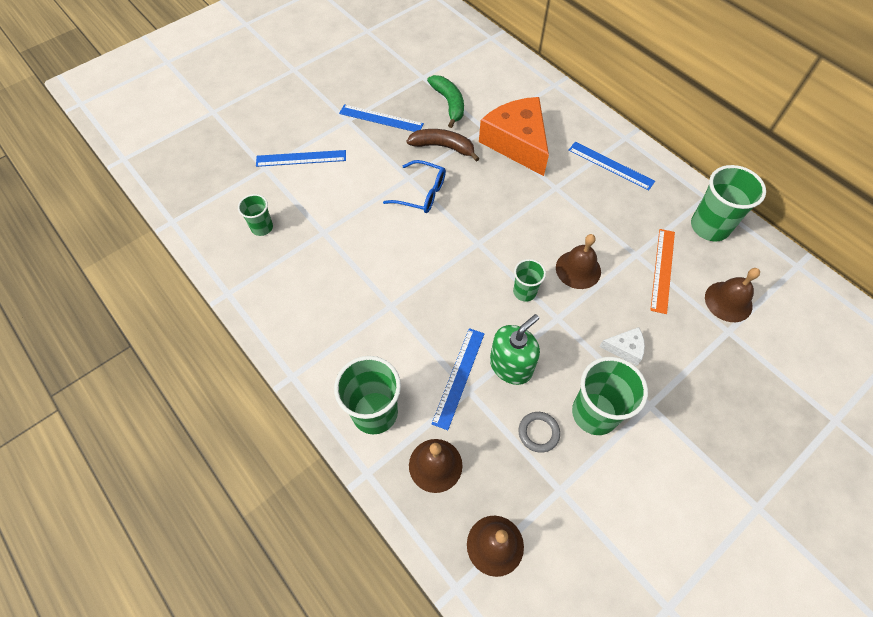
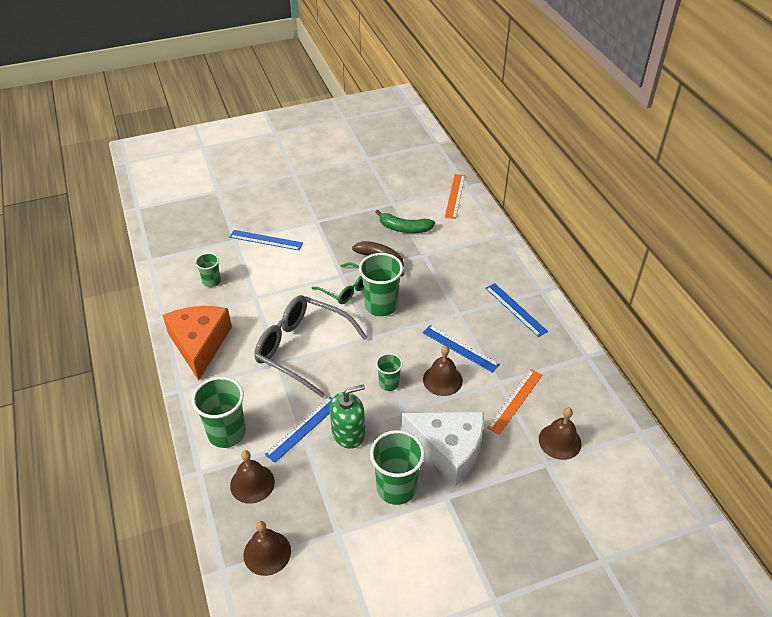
camera: 20 degrees right, 15 degrees down
blue ruler [339,104,424,132] -> blue ruler moved to [422,325,500,373]
blue glasses [383,160,446,213] -> green glasses [311,262,363,304]
green banana [427,75,464,128] -> green banana turned 105 degrees clockwise [376,210,435,233]
orange cheese [479,97,549,176] -> orange cheese moved to [163,306,232,381]
grey ring [518,412,560,453] -> none
white cheese [599,327,645,366] -> white cheese [401,412,484,486], size x2.30
green cup [691,165,766,242] -> green cup moved to [359,253,403,316]
none -> grey glasses [254,295,368,397]
none -> orange ruler [445,174,465,219]

